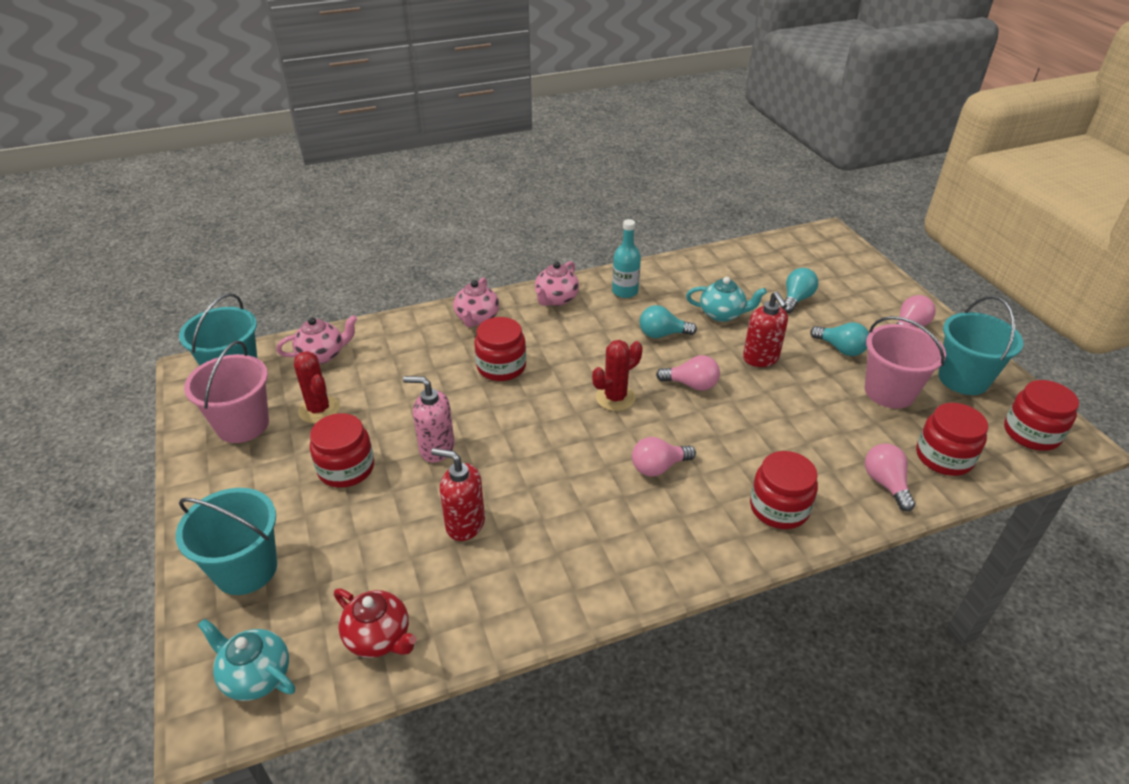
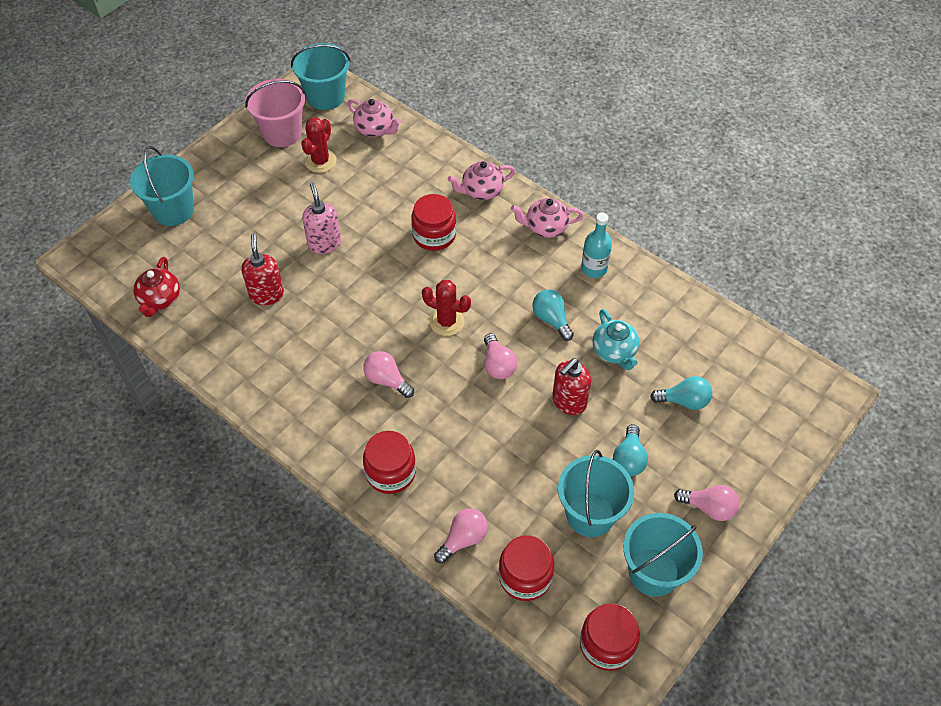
camera: 60 degrees right, 15 degrees up
turquoise teapot [198,618,295,701] -> none
red jar [310,413,374,488] -> none
pink bucket [865,316,946,409] -> turquoise bucket [558,450,634,537]

